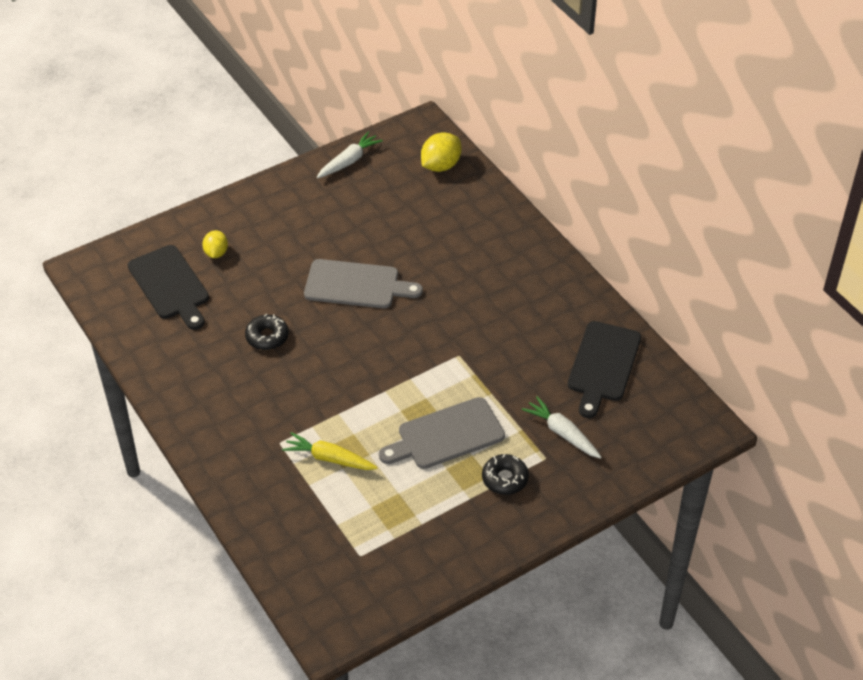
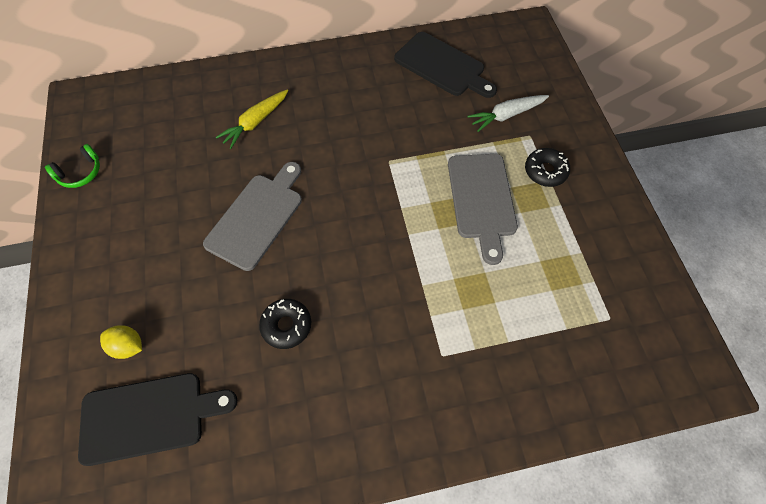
camera: 70 degrees left, 15 degrees up
yellow carrot [282,432,378,470] -> yellow carrot moved to [216,90,288,149]
white carrot [317,131,383,178] -> green headphones [45,144,100,188]
yellow lemon [421,132,461,172] -> none

